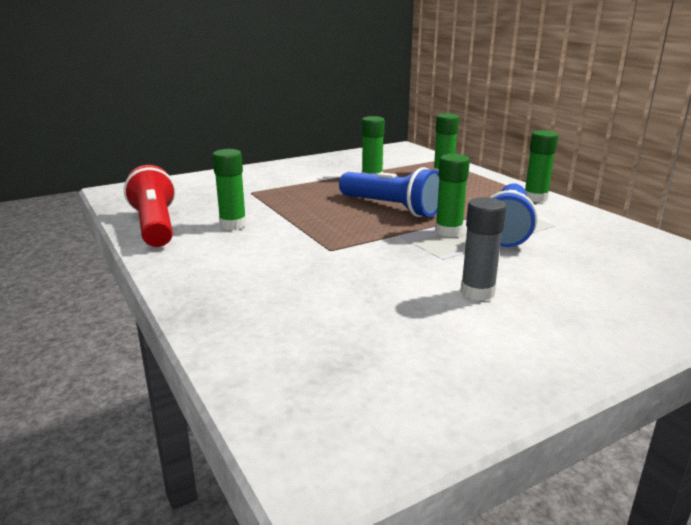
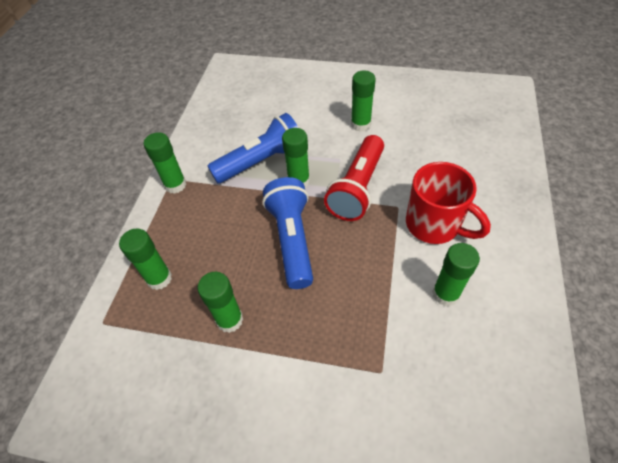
camera: 135 degrees left, 30 degrees up
red flashlight [124,165,176,247] -> red flashlight moved to [324,135,384,221]
grey glue stick [461,197,506,301] -> green glue stick [351,70,376,132]
none -> red mug [406,162,491,244]

